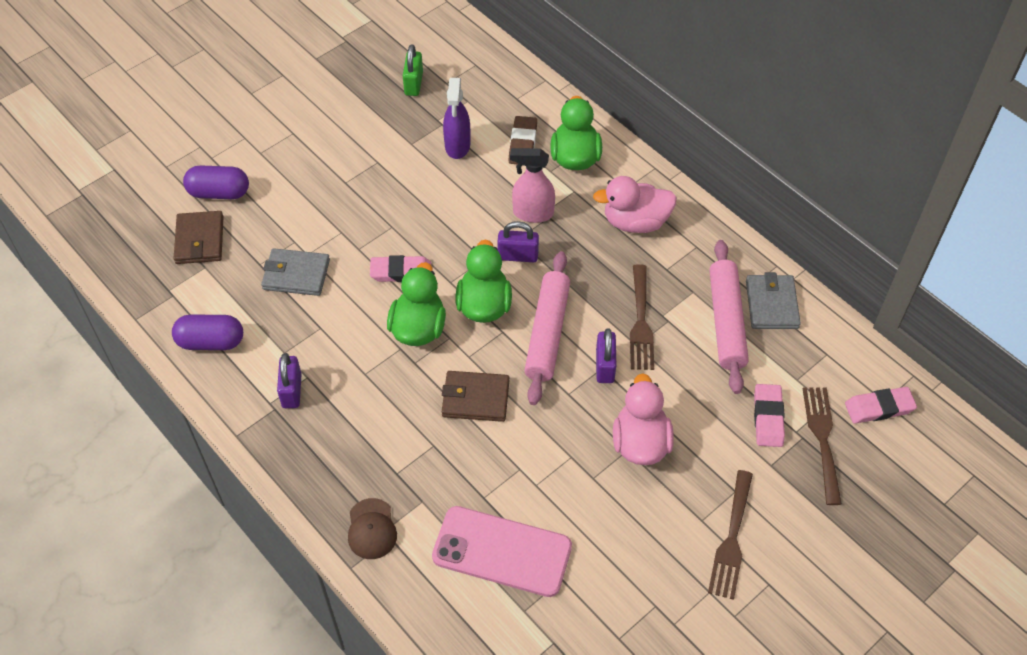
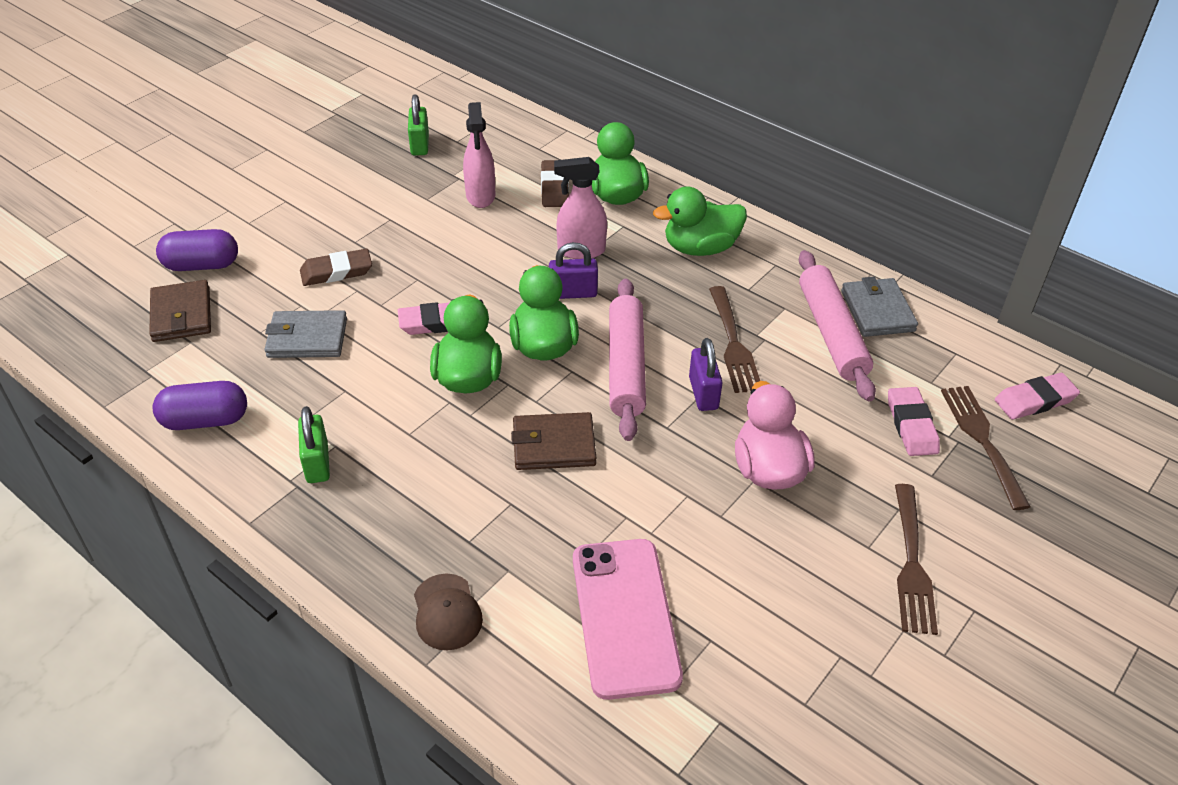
camera: 10 degrees left, 10 degrees down
purple padlock [277,353,301,408] -> green padlock [298,406,330,483]
pink phone [432,506,572,597] -> pink phone turned 75 degrees clockwise [573,539,683,700]
purple spray bottle [443,78,470,159] -> pink spray bottle [463,102,495,208]
pink duck [593,176,677,233] -> green duck [653,186,747,256]
none -> brown eraser [300,249,372,286]

